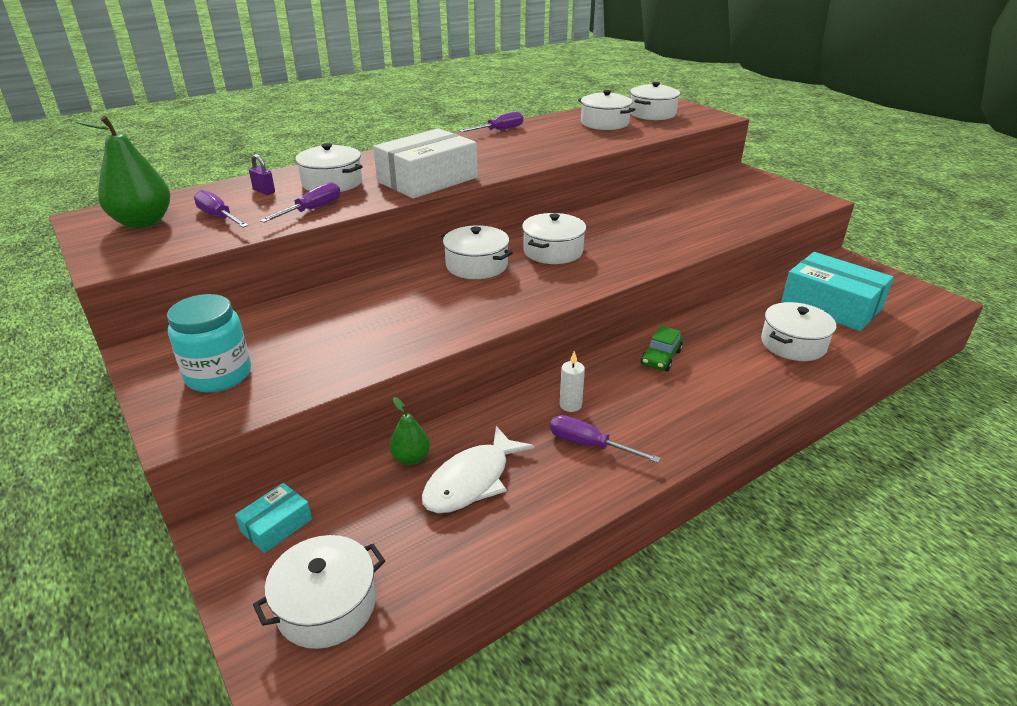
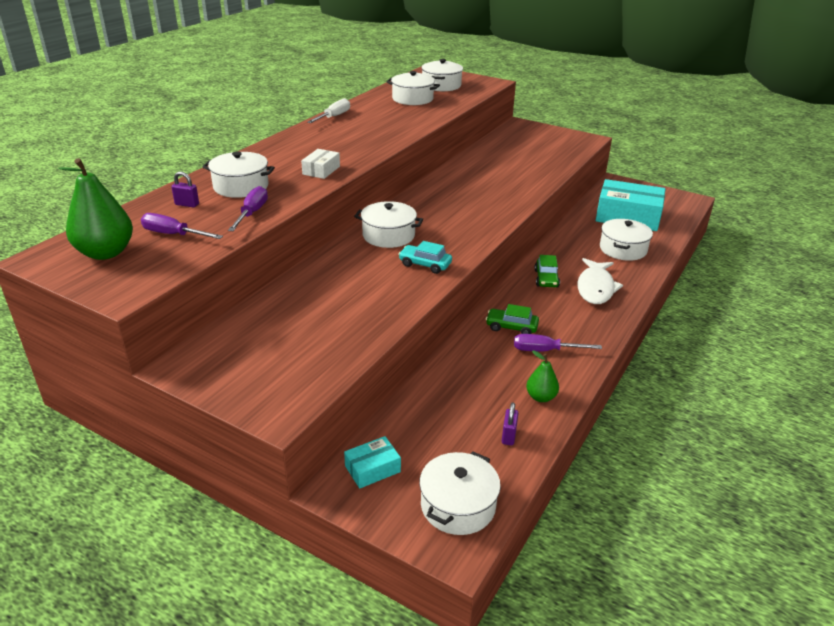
camera: 25 degrees left, 0 degrees up
turquoise jar [167,294,251,392] -> none
turquoise box [235,483,312,553] -> turquoise box turned 45 degrees clockwise [344,436,401,489]
white box [373,128,478,199] -> white box [301,149,340,179], size x0.47
green pear [389,397,430,465] -> green pear moved to [526,351,559,402]
white fish [422,426,534,513] -> white fish moved to [577,258,623,304]
purple screwdriver [459,111,524,132] -> white screwdriver [307,98,350,123]
white pot [522,213,586,264] -> none
white candle [560,351,585,412] -> green car [486,304,539,334]
none -> turquoise car [398,241,452,274]
none -> purple padlock [502,402,518,446]

